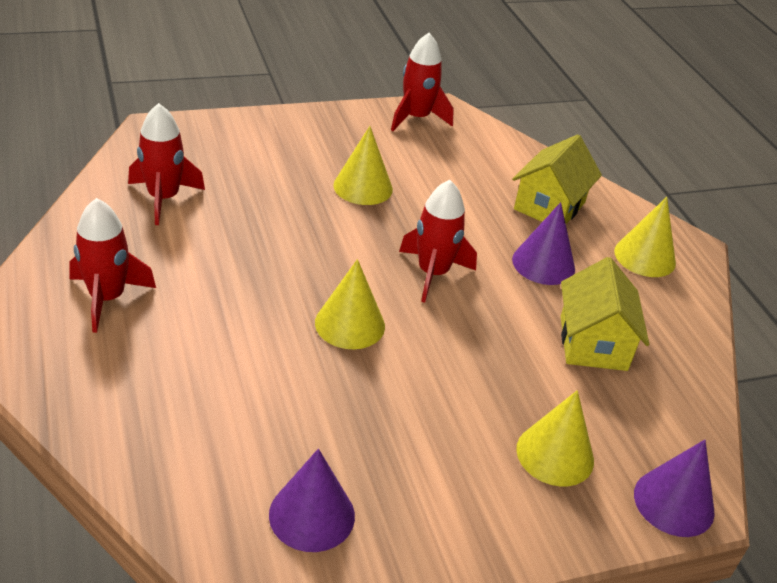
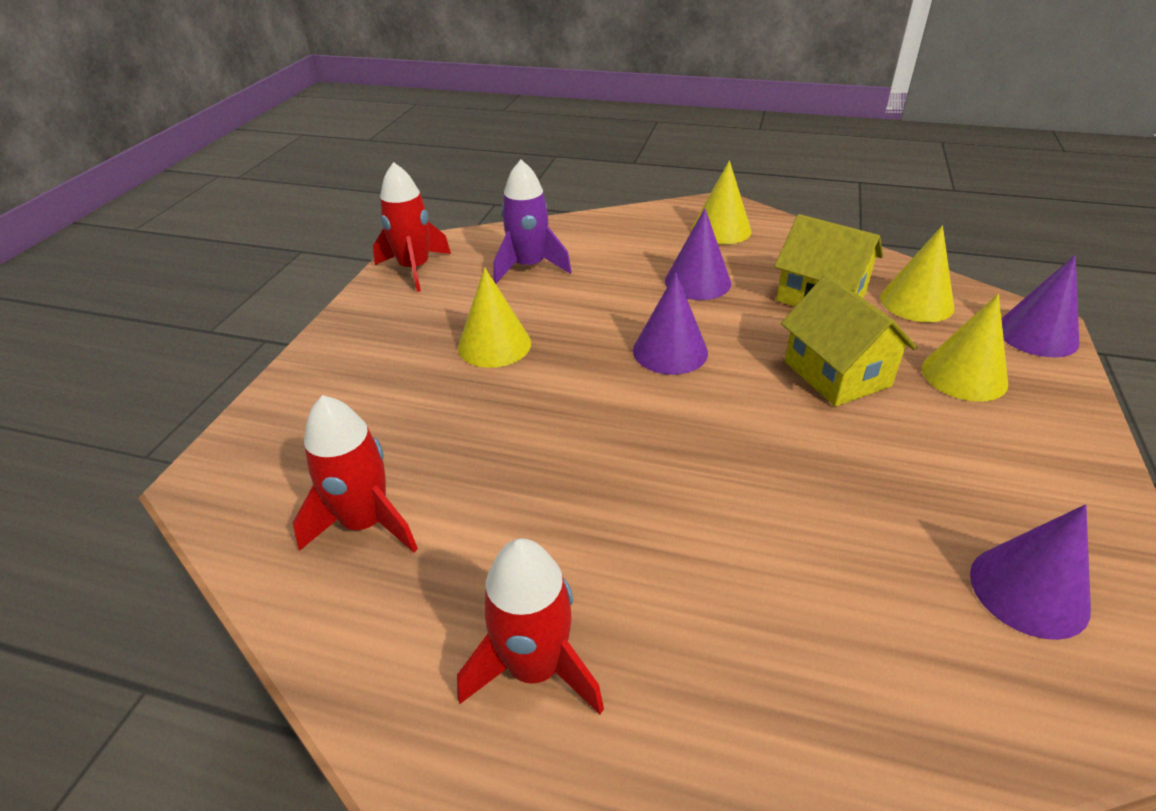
camera: 50 degrees left, 0 degrees up
yellow cone [315,259,385,349] -> yellow cone moved to [880,226,954,322]
red rocket [399,180,477,303] -> purple cone [633,273,708,375]
yellow house [512,134,602,224] -> yellow house moved to [781,274,917,406]
none -> purple rocket [494,160,572,284]

